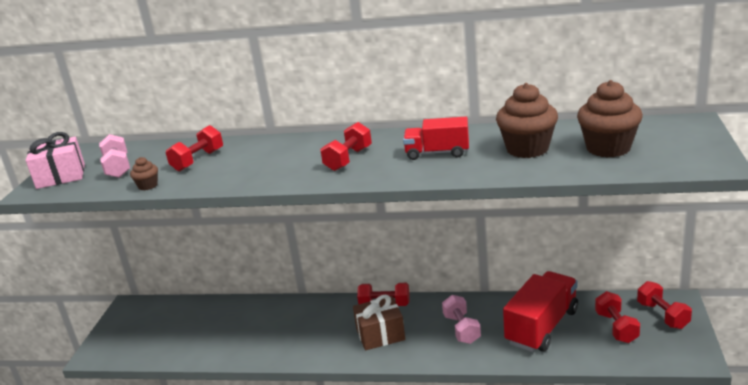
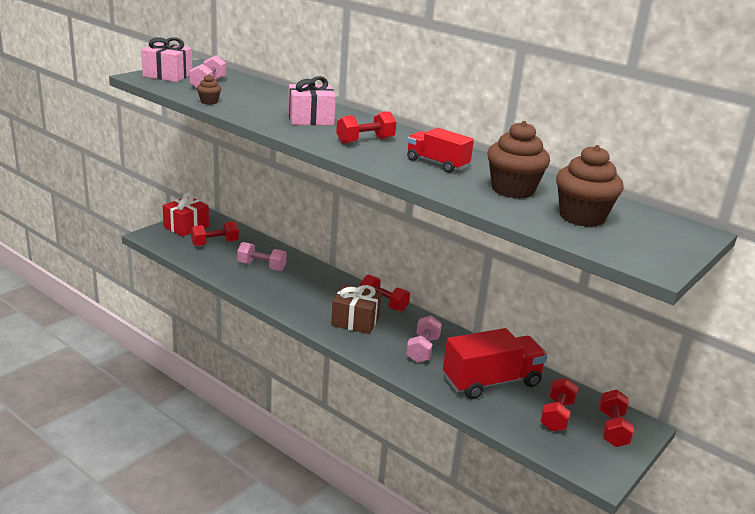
camera: 25 degrees right, 0 degrees up
red dumbbell [166,125,223,172] -> red dumbbell moved to [191,221,239,246]
none -> red gift [163,193,209,237]
none -> pink dumbbell [237,242,287,271]
none -> pink gift [288,76,336,125]

